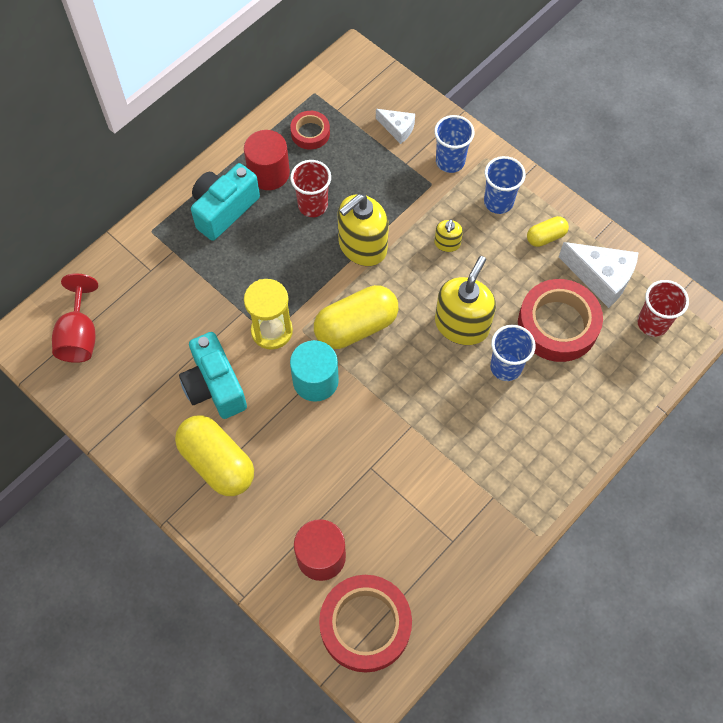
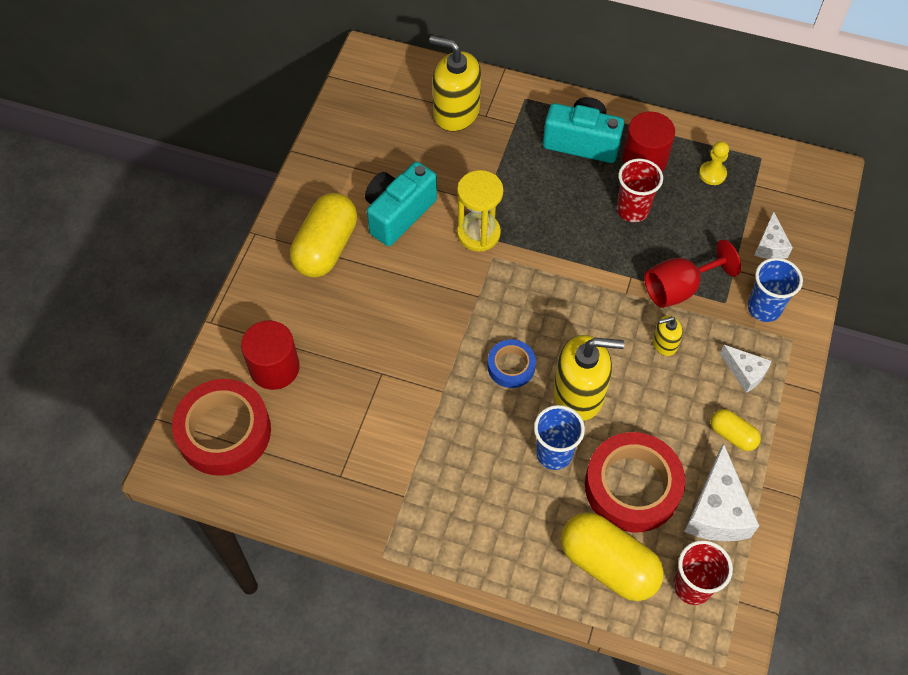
camera: 65 degrees right, 5 degrees down
red goblet [52,274,98,363] -> red goblet moved to [644,240,741,308]
red tape [290,111,330,150] -> yellow pawn [699,141,729,185]
turquoise cylinder [290,340,339,402] -> none
yellow capsule [314,285,398,349] -> yellow capsule moved to [561,512,664,601]
yellow soap dispenser [338,194,389,266] -> yellow soap dispenser moved to [429,36,481,131]
blue cup [484,156,526,214] -> white cheese [720,345,772,393]
none -> blue tape [488,339,536,388]

